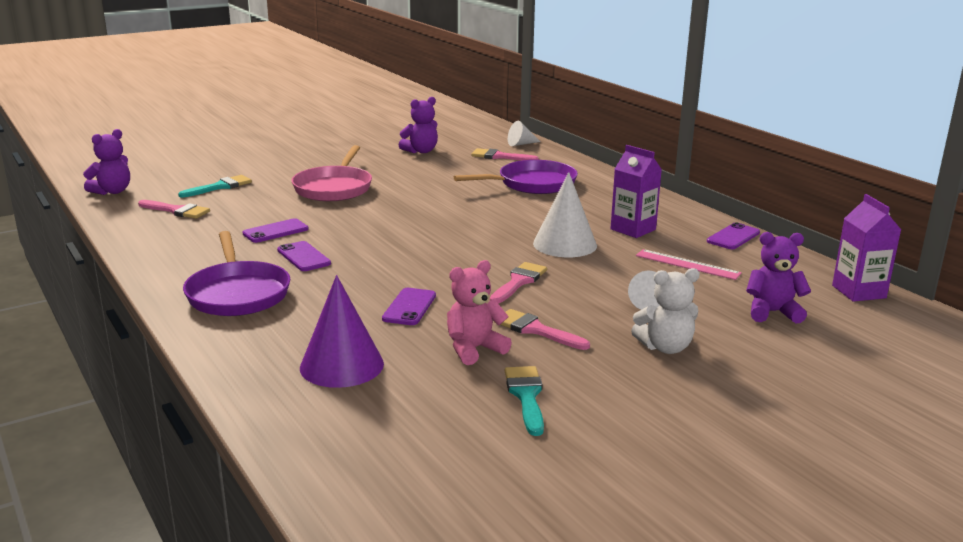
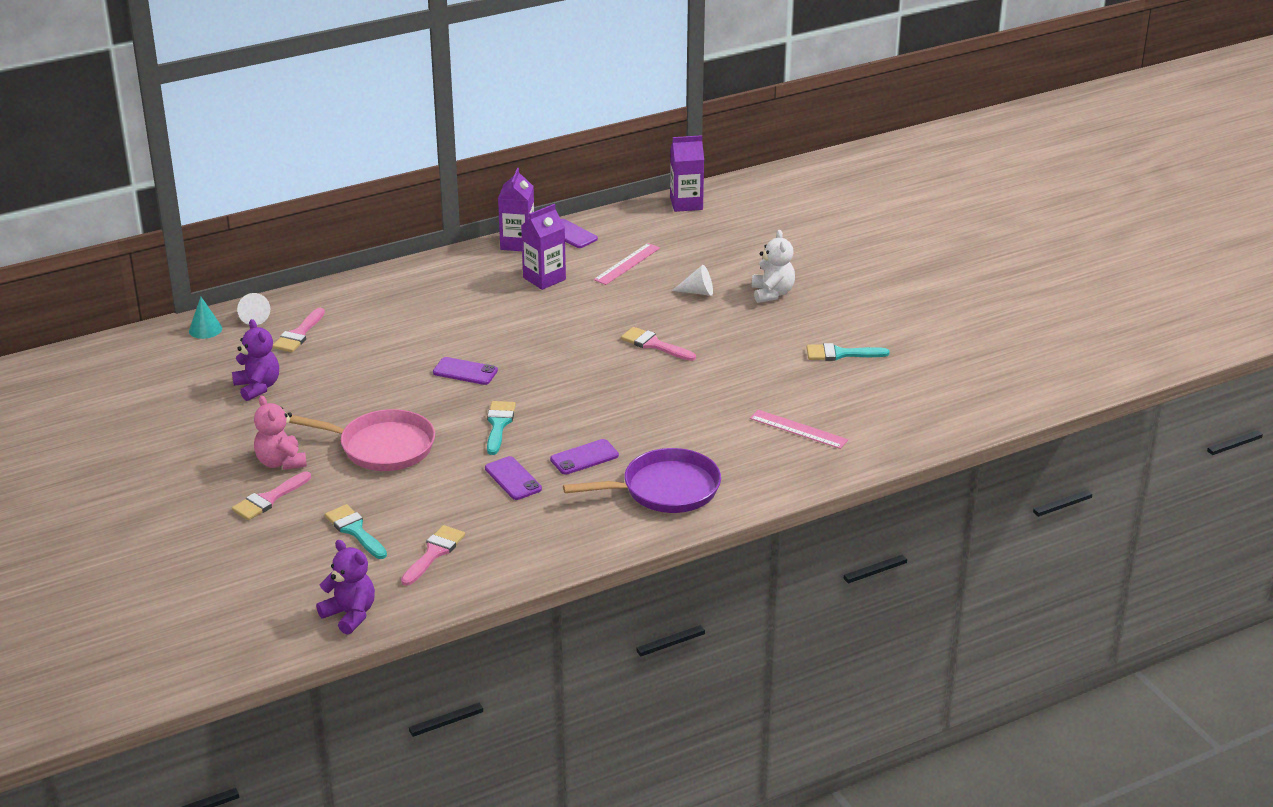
camera: 85 degrees left, 10 degrees up
purple cone [300,275,384,388] -> pink ruler [750,410,848,449]
purple phone [382,288,436,325] -> purple phone moved to [433,357,498,385]
pink teddy bear [447,260,512,365] -> pink teddy bear moved to [254,395,307,470]
purple pan [454,160,578,194] -> none
pink brush [494,309,590,350] -> pink brush moved to [232,471,311,520]
white cone [533,172,597,257] -> none
purple teddy bear [746,232,811,323] -> none
none -> turquoise cone [189,297,222,339]
none -> turquoise brush [487,401,516,455]
none -> purple carton [498,168,534,251]

